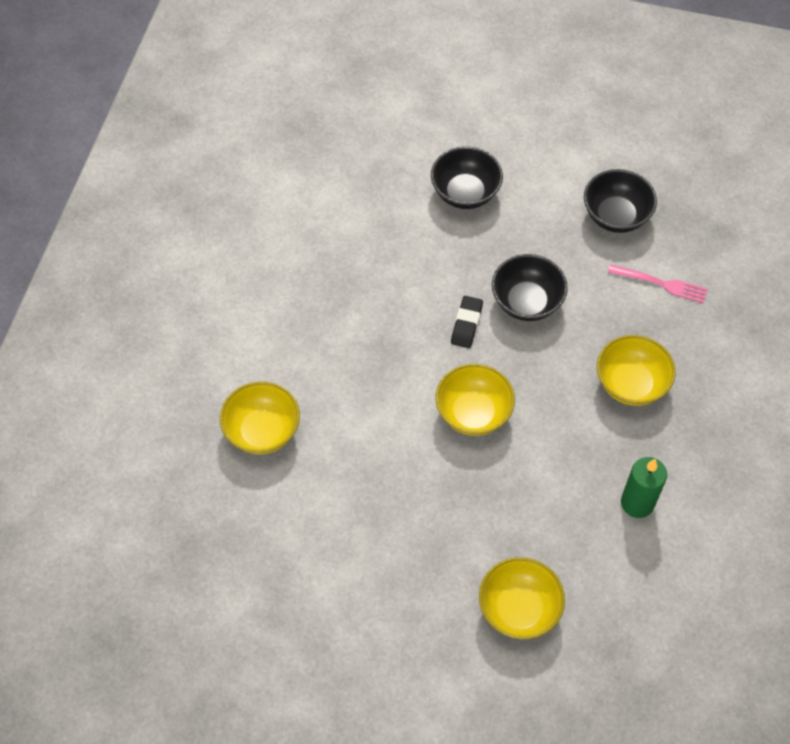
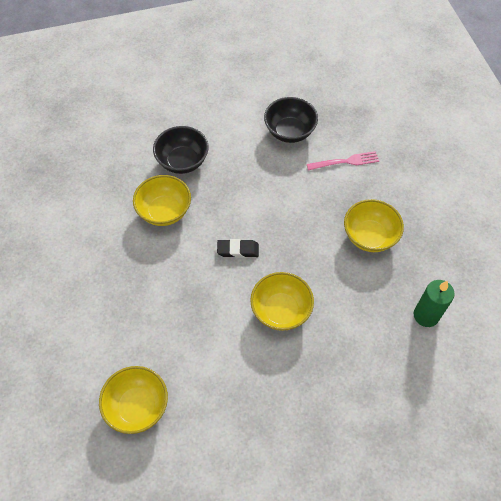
camera: 30 degrees left, 0 degrees up
black eraser [451,296,483,348] -> black eraser turned 75 degrees counterclockwise [217,239,259,258]
yellow bowl [479,557,565,640] -> yellow bowl moved to [133,175,191,226]
black bowl [492,254,568,321] -> none

